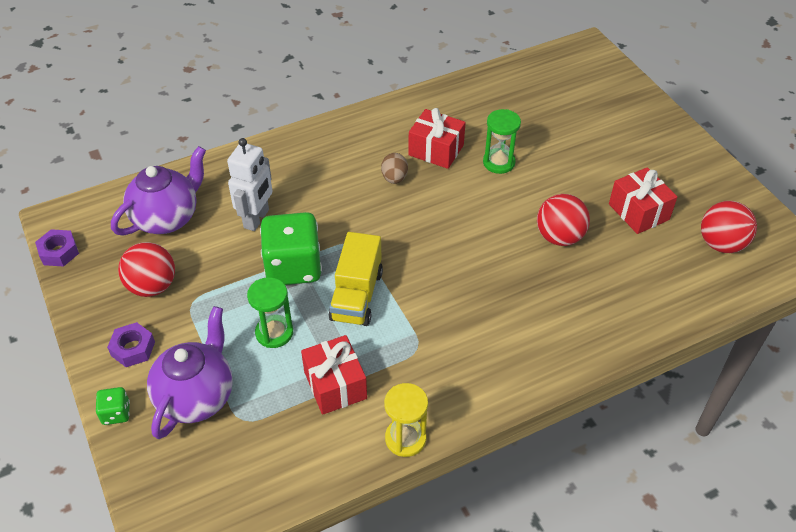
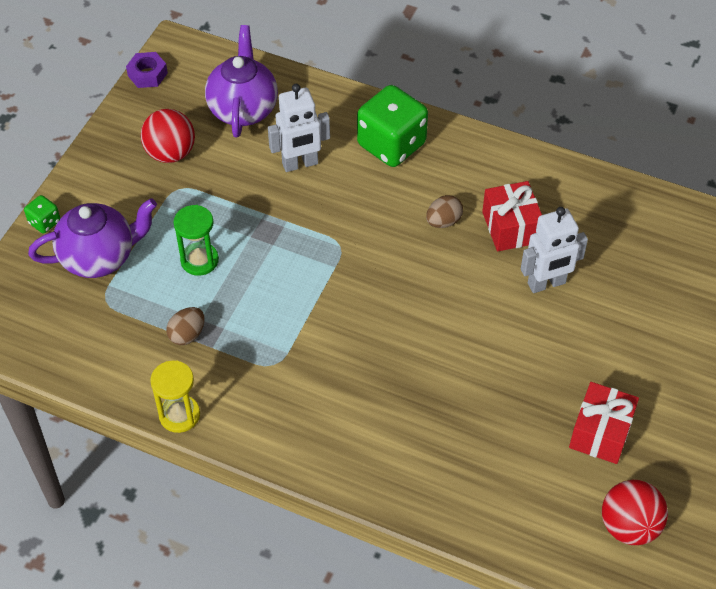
camera: 50 degrees right, 5 degrees up
purple nut [107,322,155,367] -> none
purple teapot [111,146,206,236] -> purple teapot turned 90 degrees counterclockwise [205,25,278,138]
green dice [260,212,322,285] -> green dice moved to [357,85,428,167]
red gift [301,335,367,415] -> brown egg [166,307,204,345]
yellow truck [329,232,383,326] -> none
green hourglass [483,109,521,174] -> white robot [521,207,588,293]
red ball [537,194,590,246] -> none

